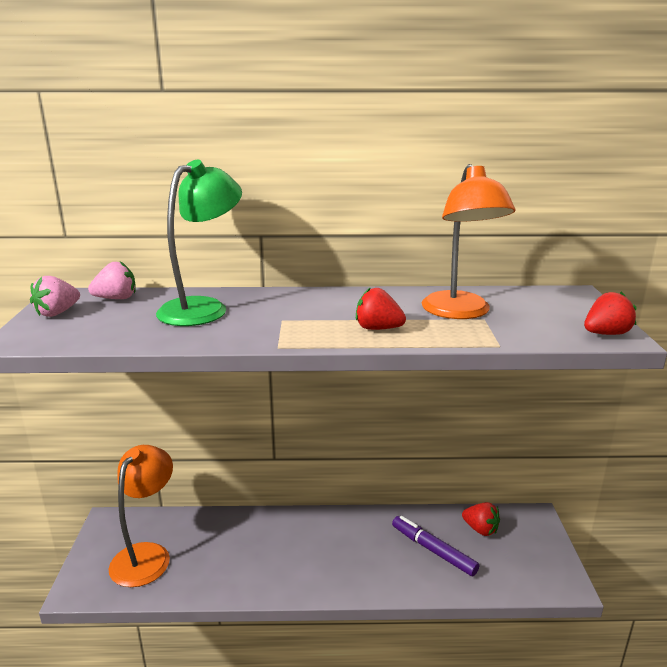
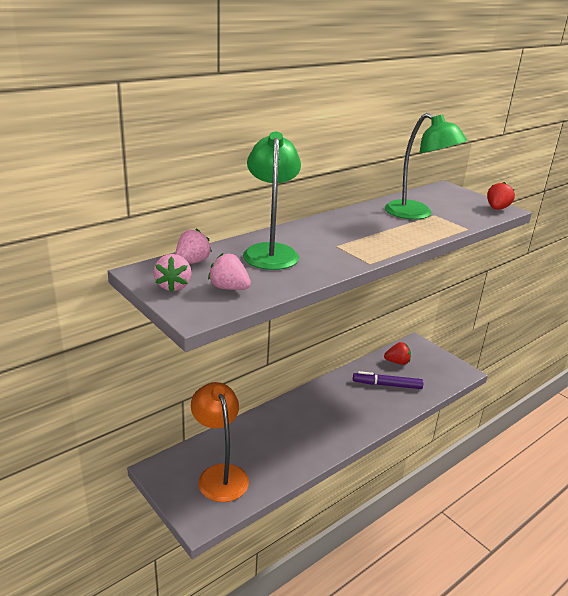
camera: 40 degrees left, 5 degrees up
red strawberry [356,287,406,330] -> none
orange lamp [422,164,516,319] -> green lamp [385,113,468,219]
none -> pink strawberry [208,253,251,290]

